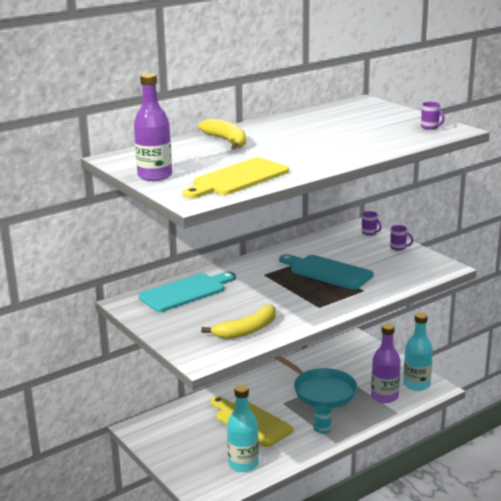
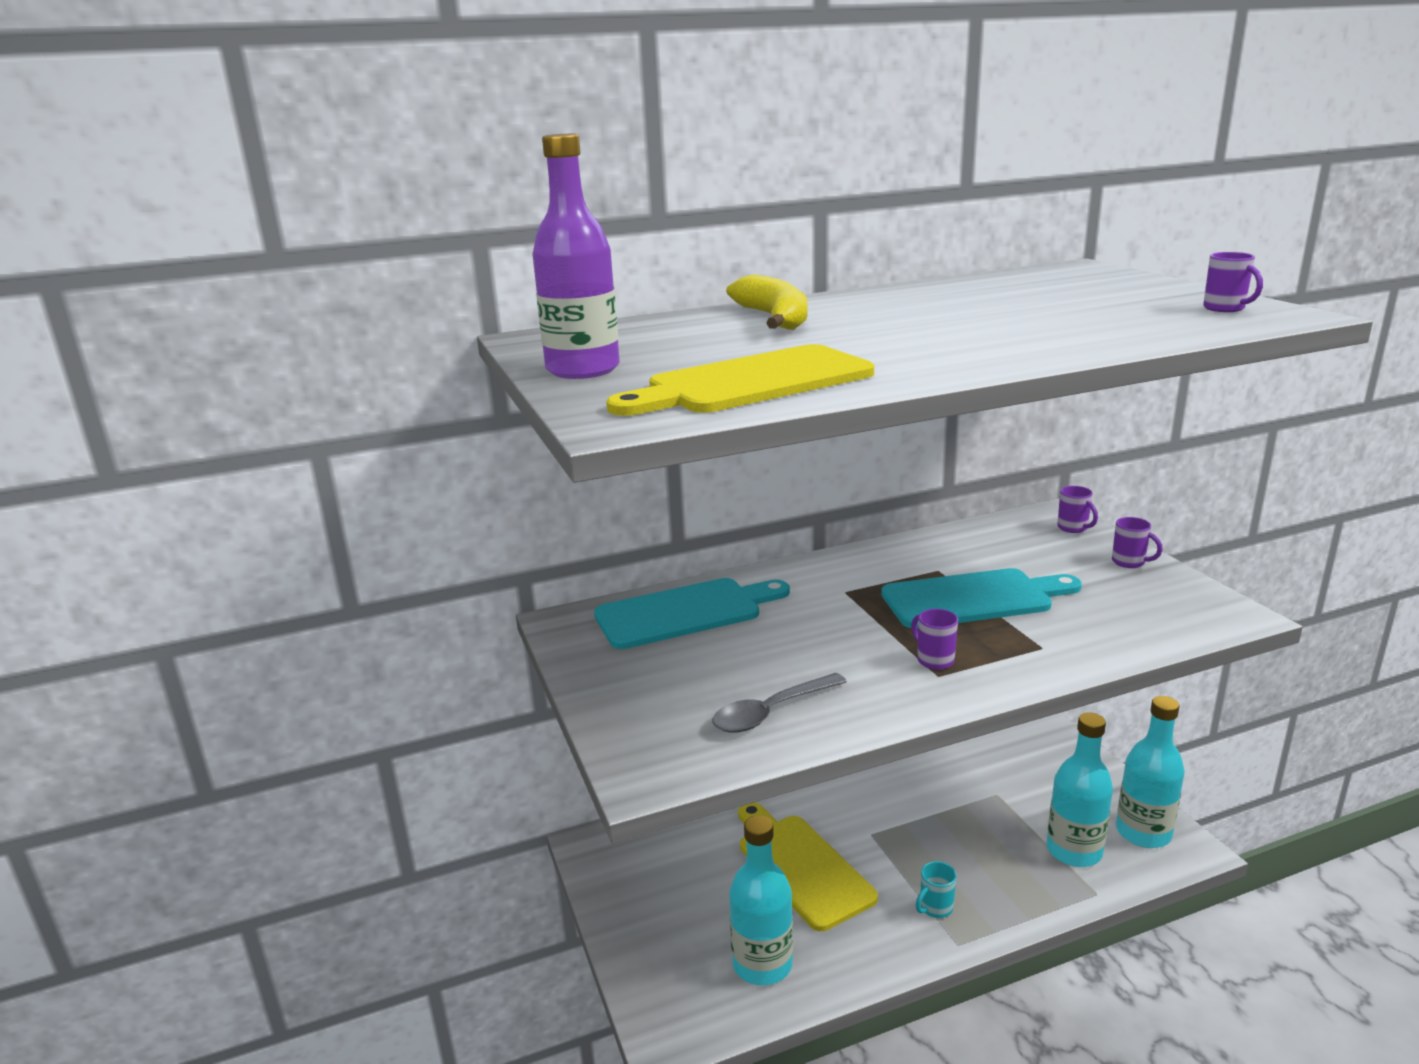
camera: 15 degrees right, 0 degrees up
yellow banana [201,304,276,339] -> grey spoon [712,673,847,733]
turquoise pan [275,356,357,408] -> none
turquoise cutting board [279,254,374,290] -> turquoise cutting board turned 120 degrees clockwise [881,568,1082,628]
purple bottle [371,323,401,403] -> turquoise bottle [1047,712,1113,867]
none -> purple mug [911,609,958,670]

